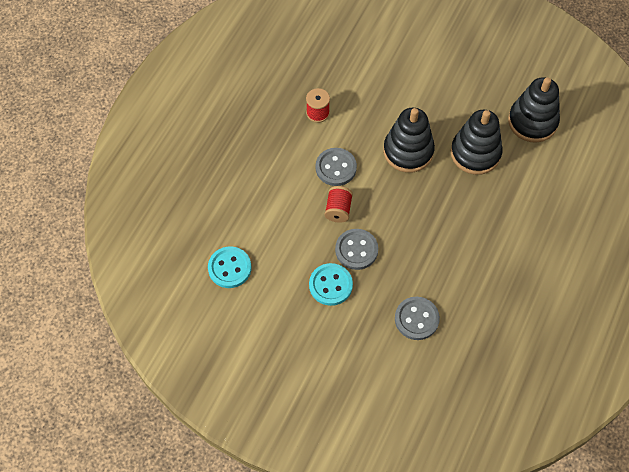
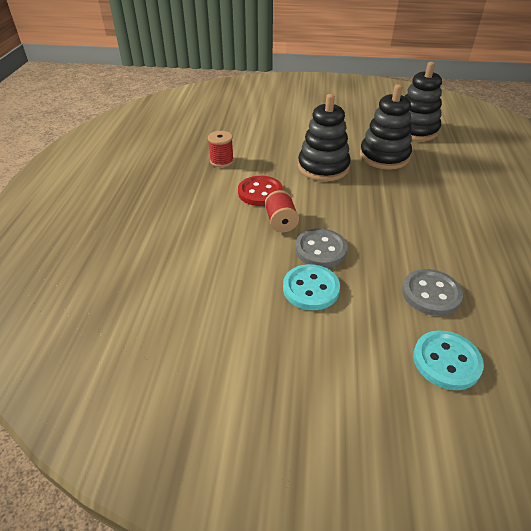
camera: 20 degrees left, 20 degrees down
turquoise button [208,246,251,288] -> turquoise button moved to [413,330,484,390]
grey button [316,148,357,186] -> red button [238,176,283,206]

